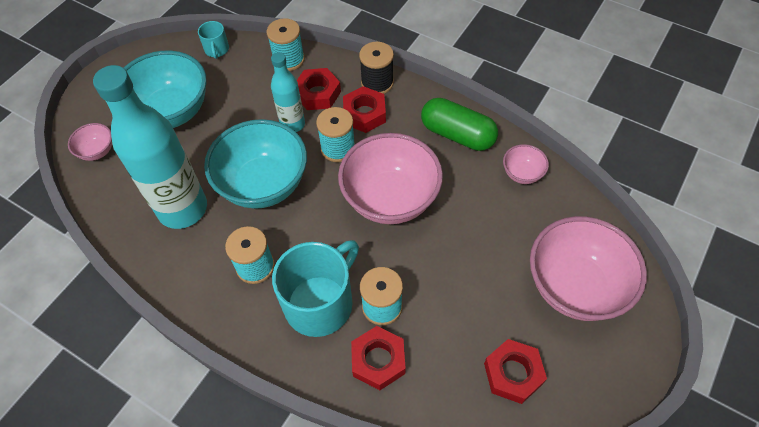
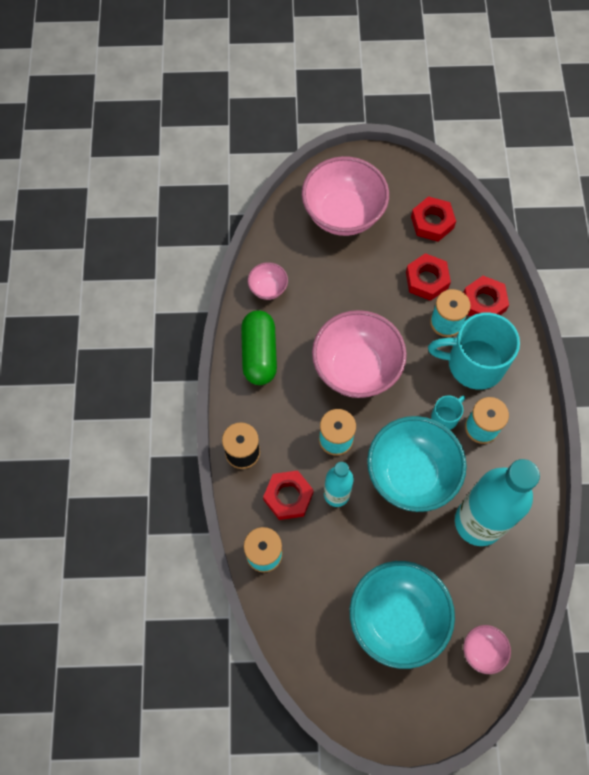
camera: 125 degrees left, 10 degrees up
turquoise mug [198,21,229,59] -> turquoise mug moved to [431,395,465,430]
red nut [343,86,386,133] -> red nut moved to [406,253,451,301]

